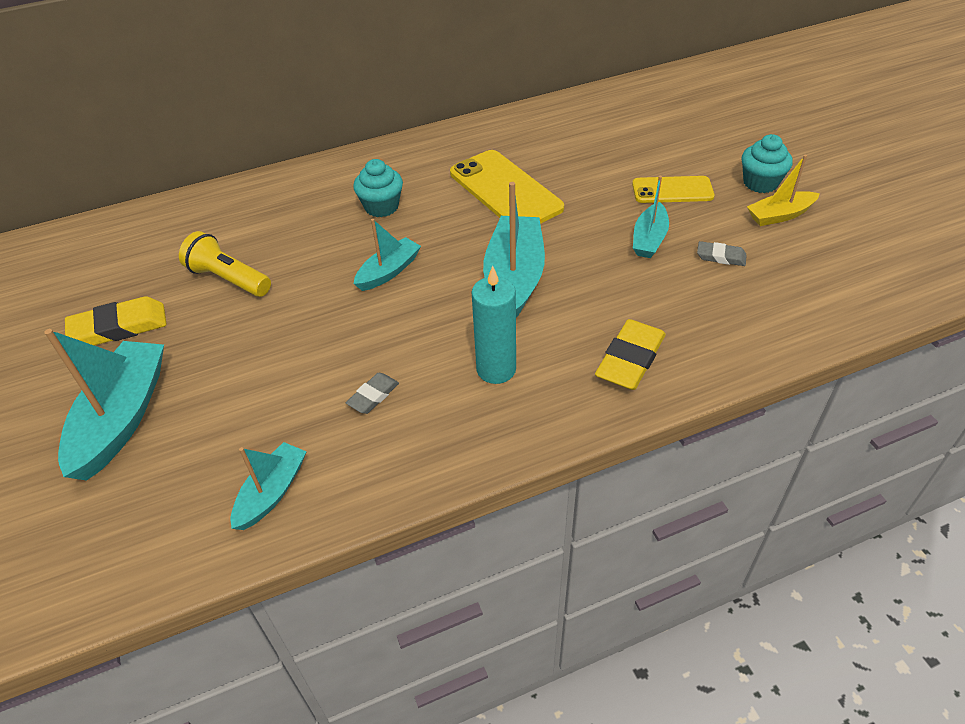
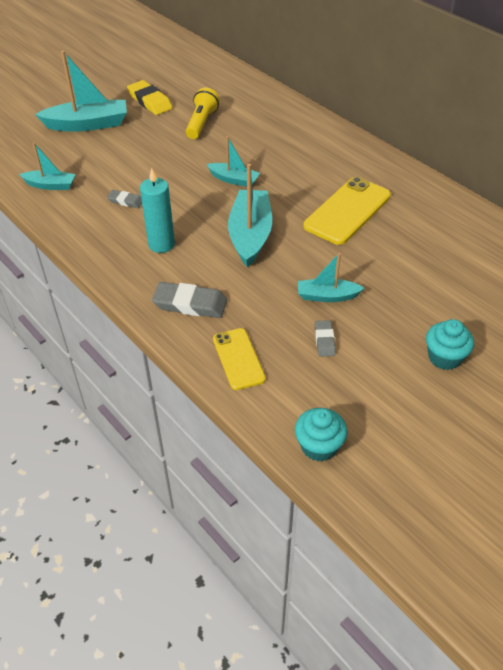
camera: 70 degrees right, 0 degrees up
turquoise cupcake [353,159,403,217] -> turquoise cupcake moved to [295,408,347,462]
turquoise boat [483,182,545,318] -> turquoise boat turned 75 degrees counterclockwise [228,164,272,268]
yellow eraser [595,319,666,390] -> grey eraser [152,282,227,318]
yellow phone [632,176,715,203] -> yellow phone moved to [213,328,266,390]
yellow boat [747,155,820,226] -> none

